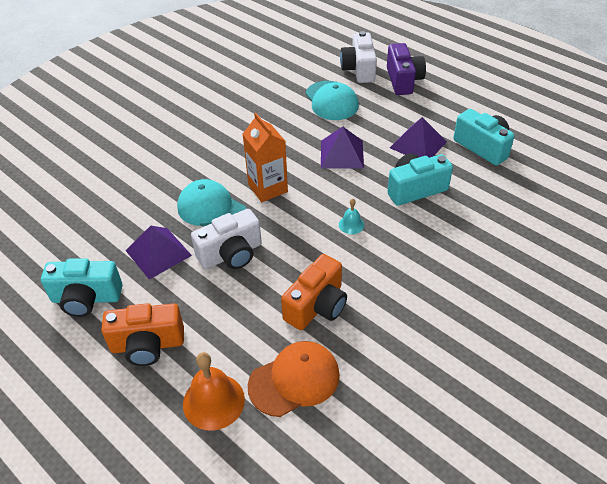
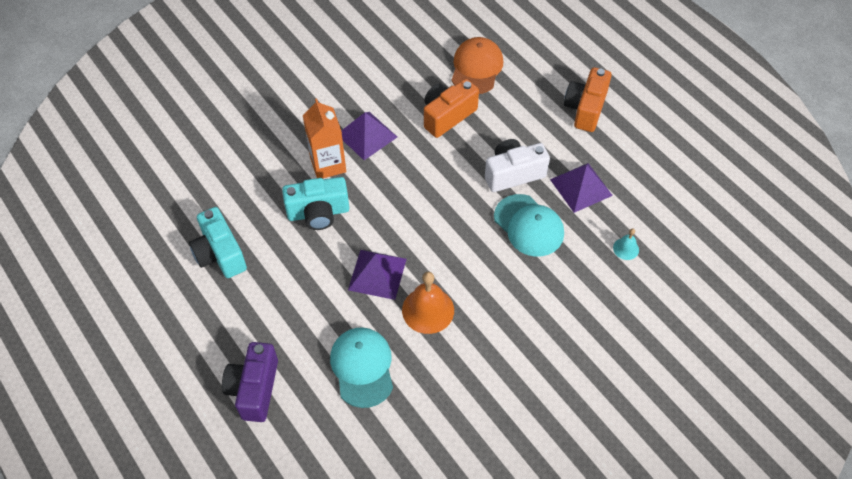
camera: 170 degrees left, 10 degrees up
turquoise camera [41,258,123,317] -> none
orange camera [101,303,184,366] -> orange camera turned 75 degrees counterclockwise [564,67,612,132]
orange bell [183,352,245,431] -> orange bell moved to [402,272,454,334]
orange carton [243,113,288,202] -> orange carton moved to [303,98,346,178]
orange cap [248,341,340,417] -> orange cap turned 120 degrees clockwise [451,37,503,94]
turquoise bell [339,199,364,234] -> turquoise bell moved to [613,228,639,260]
white camera [340,31,377,83] -> none
purple pyramid [390,117,447,158] -> purple pyramid moved to [341,112,397,160]

